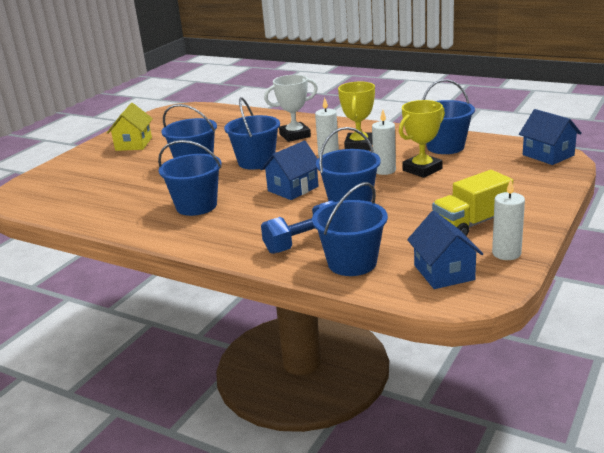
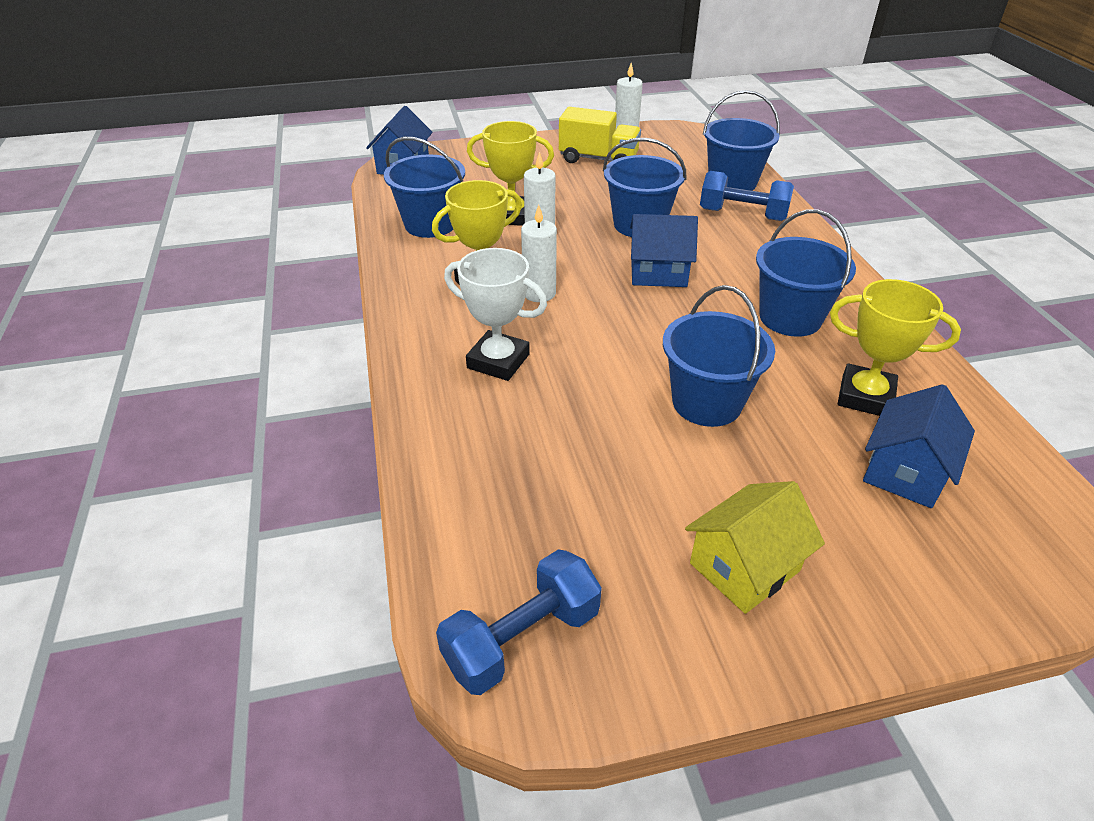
camera: 135 degrees left, 15 degrees up
blue bucket [224,97,280,170] -> none
blue house [407,211,483,289] -> blue house moved to [863,384,975,508]
none -> blue dumbbell [436,549,602,695]
none -> yellow trophy [830,279,961,416]

